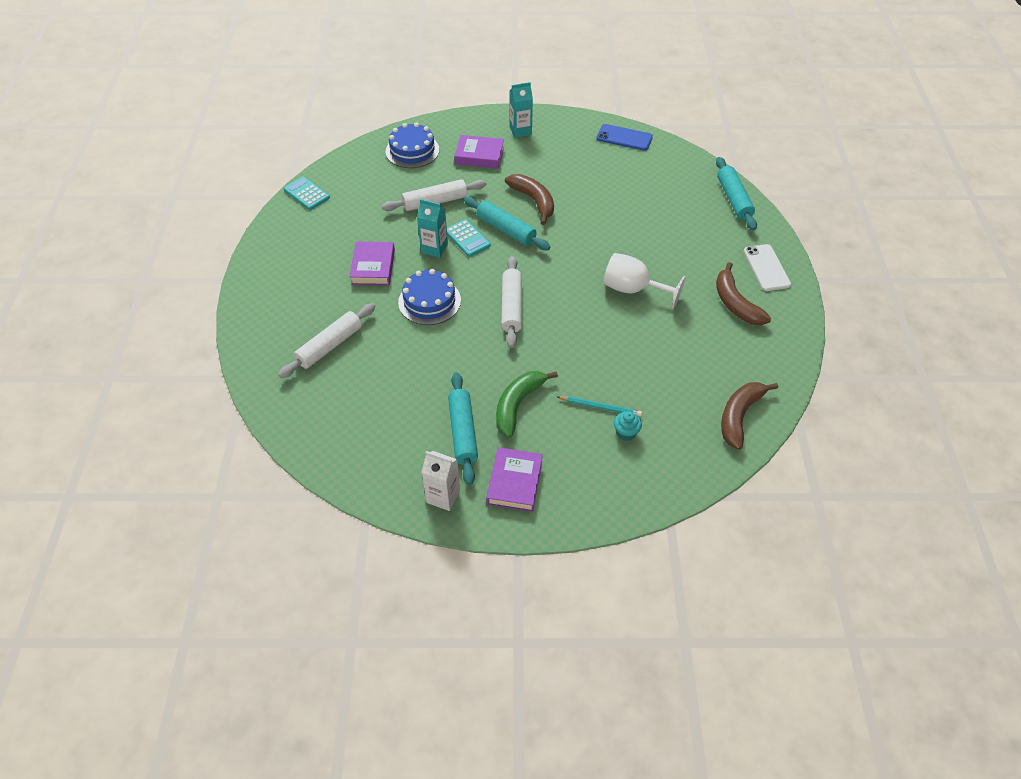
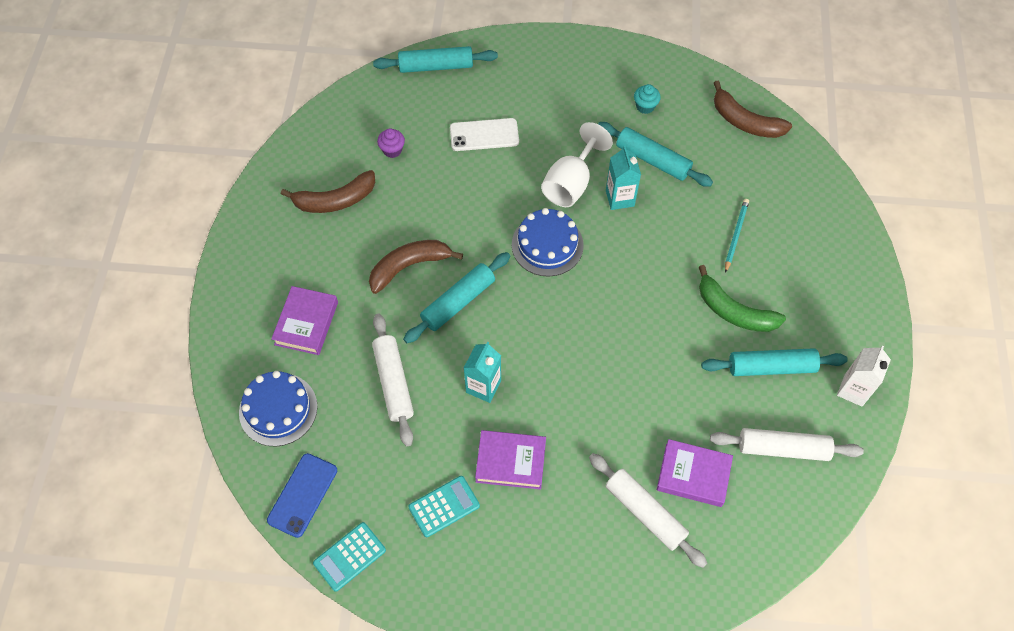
camera: 85 degrees left, 10 degrees up
blue cake [398,269,461,325] -> blue cake moved to [512,208,584,277]
turquoise calculator [447,219,491,257] -> turquoise calculator moved to [408,476,480,537]
purple book [486,447,543,512] -> purple book moved to [657,439,733,507]
white rolling pin [501,256,522,348] -> white rolling pin moved to [710,428,864,461]
turquoise carton [510,82,533,138] -> turquoise carton moved to [606,146,641,210]
blue phone [597,124,653,151] -> blue phone moved to [267,453,337,538]
turquoise cupcake [614,411,642,441] -> turquoise cupcake moved to [634,84,661,114]
brown banana [716,262,771,325] -> brown banana moved to [281,170,375,213]
white phone [743,244,791,291] -> white phone moved to [450,118,519,151]
none -> purple cupcake [377,129,405,158]
none -> turquoise rolling pin [598,122,713,187]

